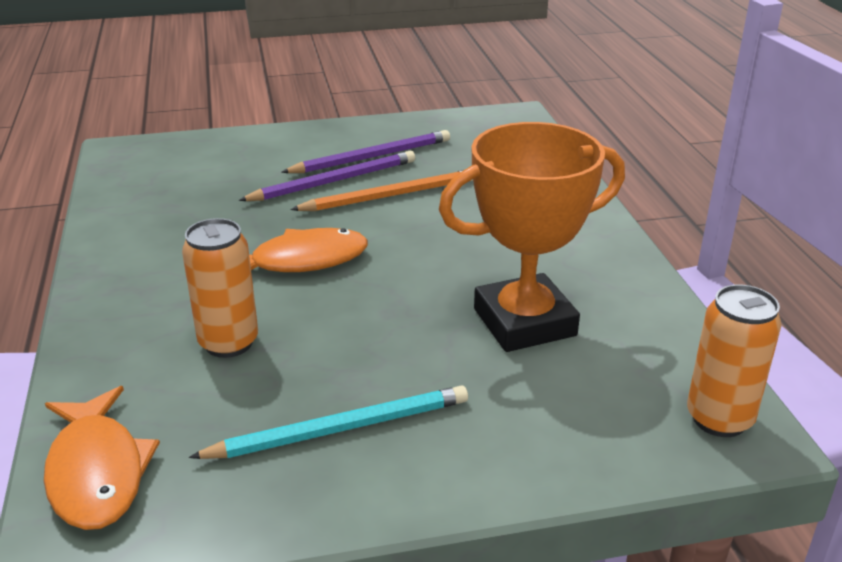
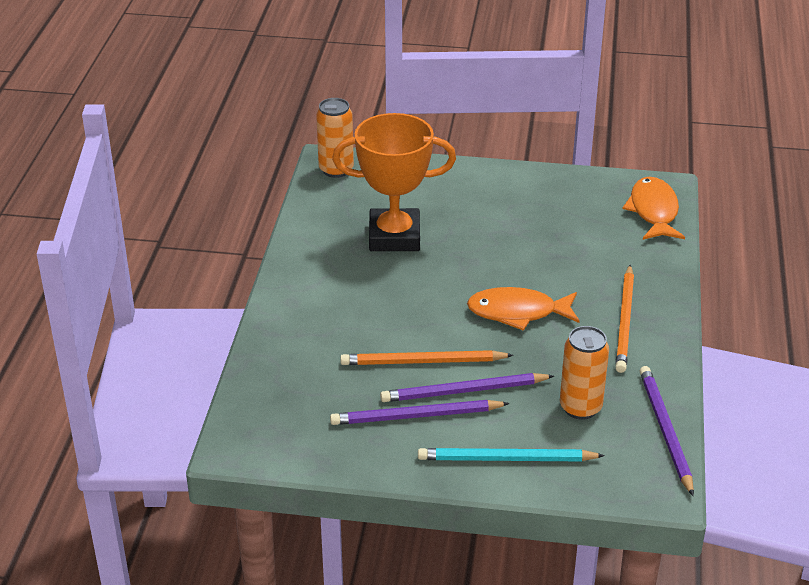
camera: 160 degrees left, 5 degrees up
orange can [182,218,258,358] -> orange can moved to [560,326,609,420]
turquoise pencil [189,385,468,459] -> turquoise pencil moved to [418,448,605,461]
none -> orange pencil [615,265,634,373]
none -> purple pencil [640,366,694,496]

